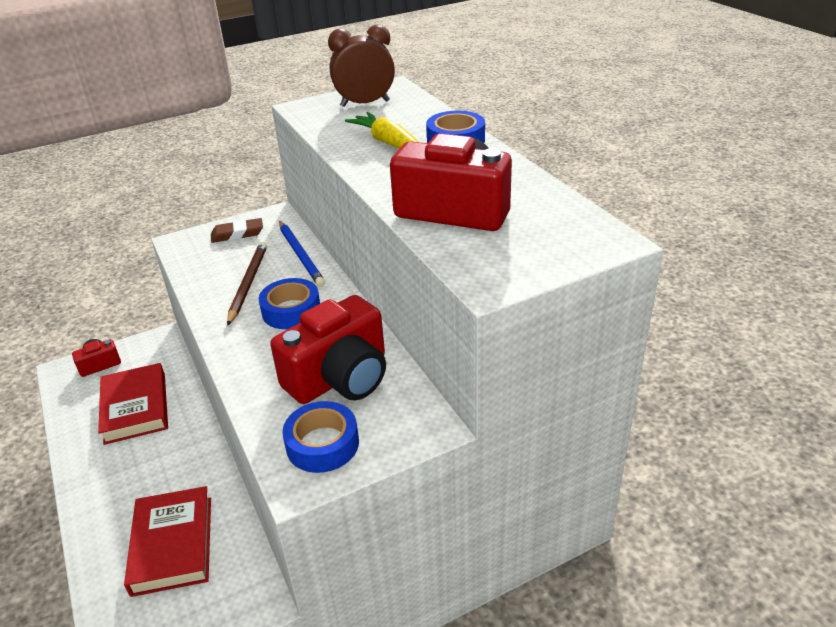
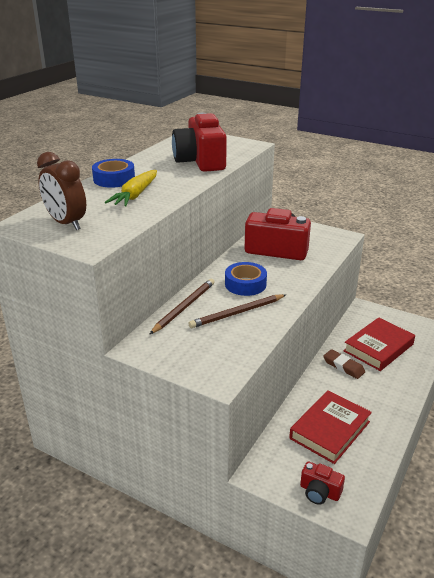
camera: 125 degrees left, 5 degrees down
brown eraser [211,218,263,243] -> brown eraser moved to [323,349,365,379]
blue pencil [279,221,325,287] -> brown pencil [150,279,214,334]
blue tape [282,401,359,473] -> none

